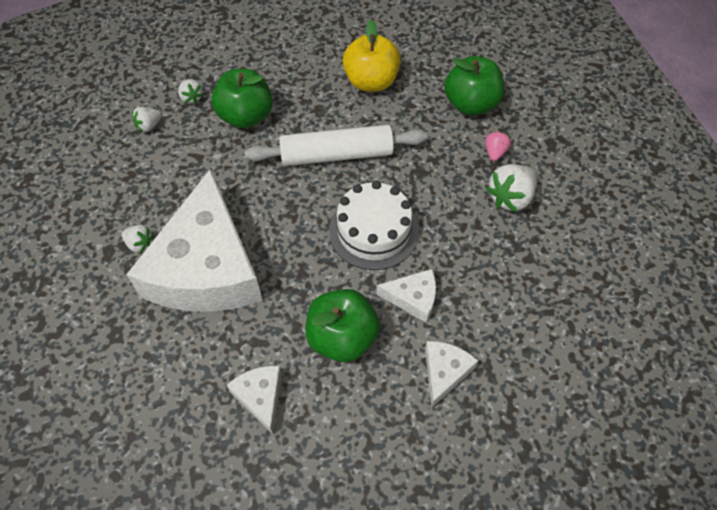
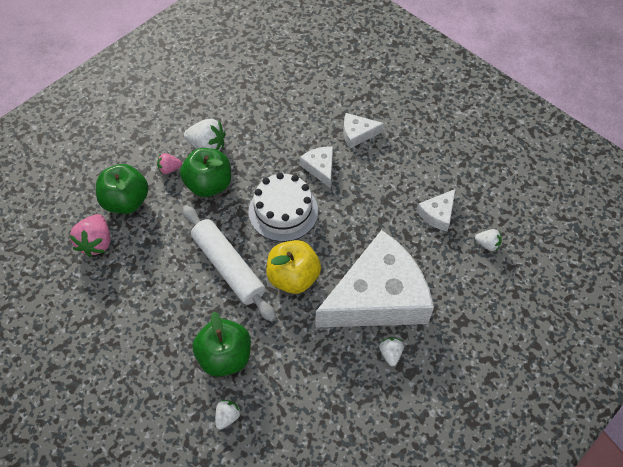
camera: 120 degrees left, 0 degrees up
white strawberry [132,107,162,132] -> white strawberry moved to [475,229,502,252]
green apple [306,289,380,362] -> green apple moved to [180,148,231,197]
yellow apple [343,20,401,92] -> yellow apple moved to [266,240,321,294]
none -> pink strawberry [69,214,110,257]

